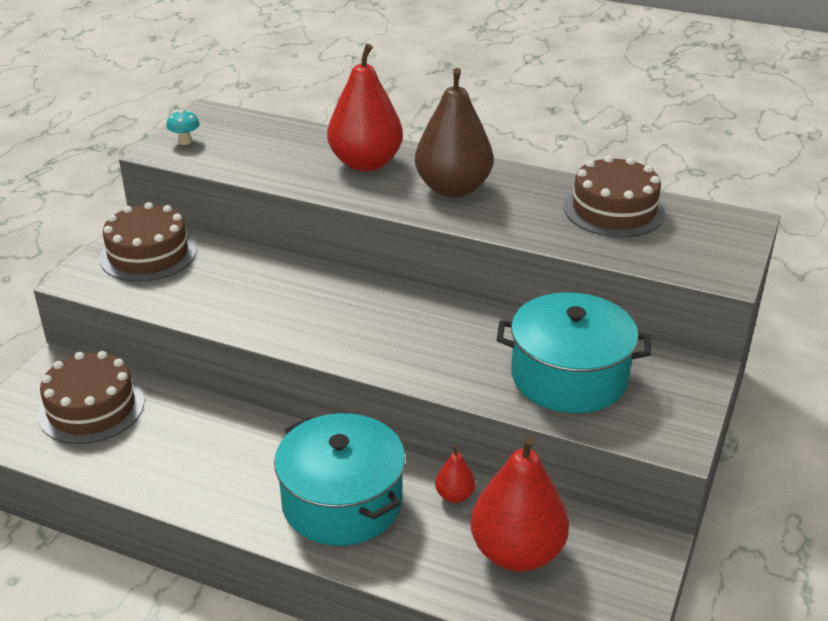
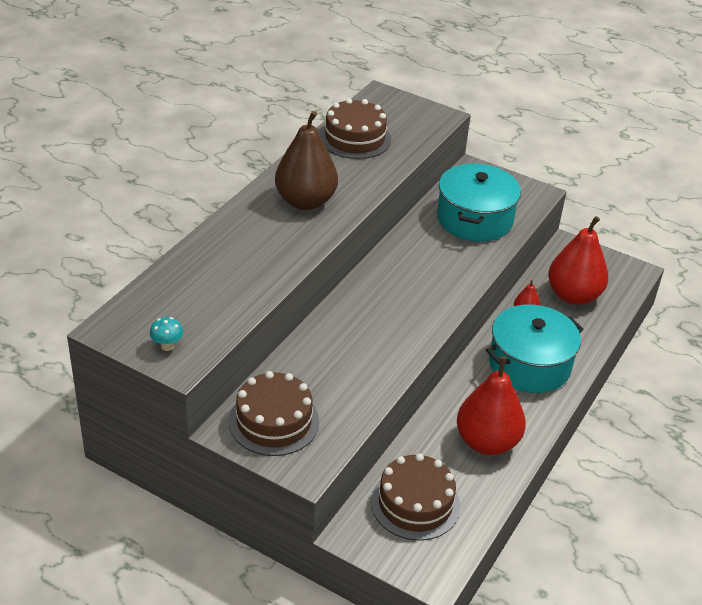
camera: 85 degrees left, 5 degrees up
red pear [327,44,403,172] -> red pear moved to [457,357,526,455]

